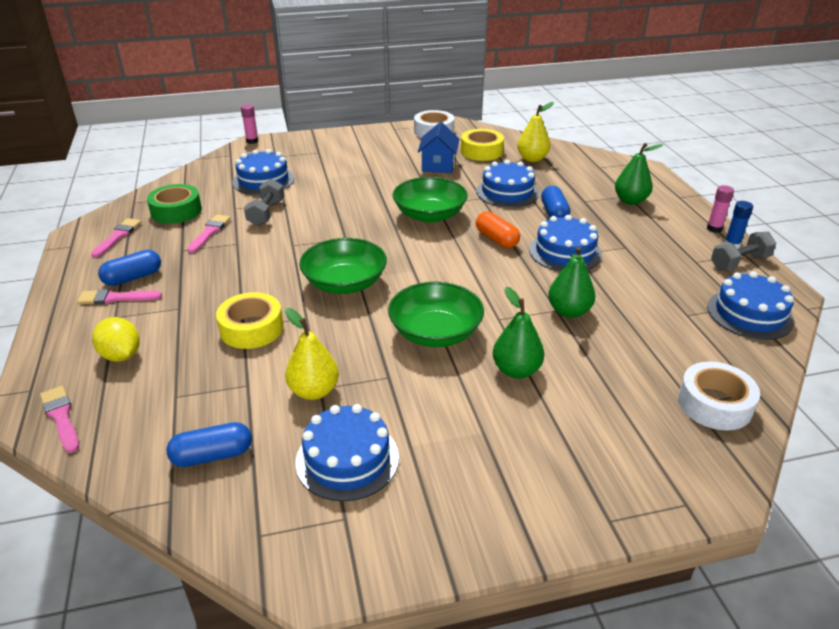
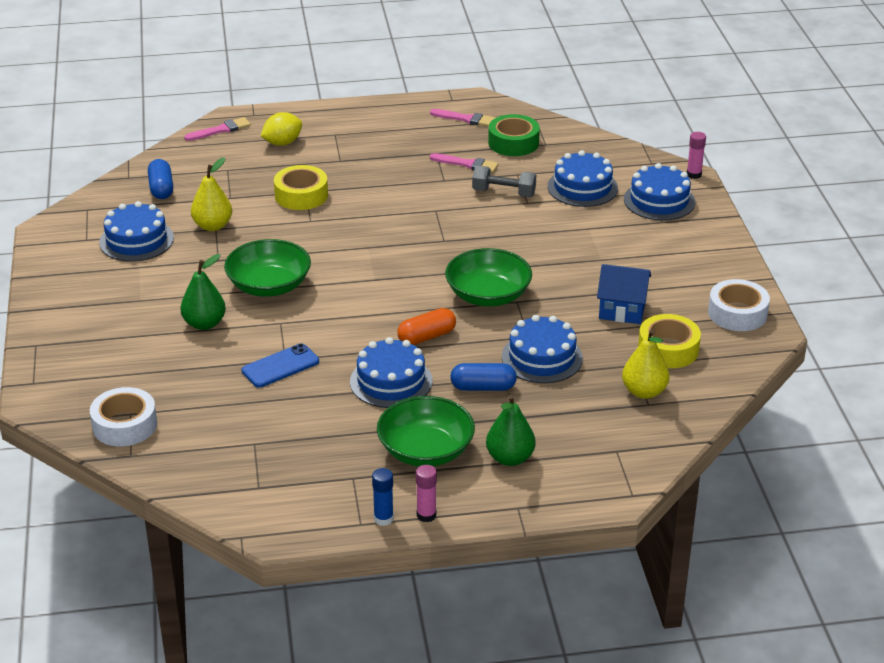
camera: 95 degrees right, 0 degrees up
pink brush [77,289,162,304] -> none
blue capsule [98,250,161,286] -> none
green bowl [299,238,387,294] -> green bowl moved to [377,396,475,467]
green pear [548,246,595,318] -> blue phone [241,343,319,388]
blue cake [707,271,794,340] -> blue cake moved to [624,163,695,221]
grey dumbbell [711,232,776,271] -> none

